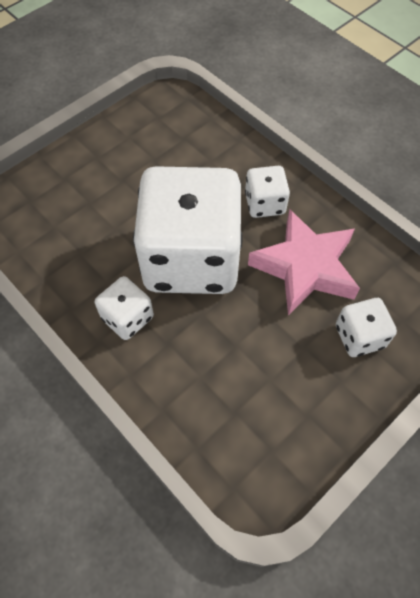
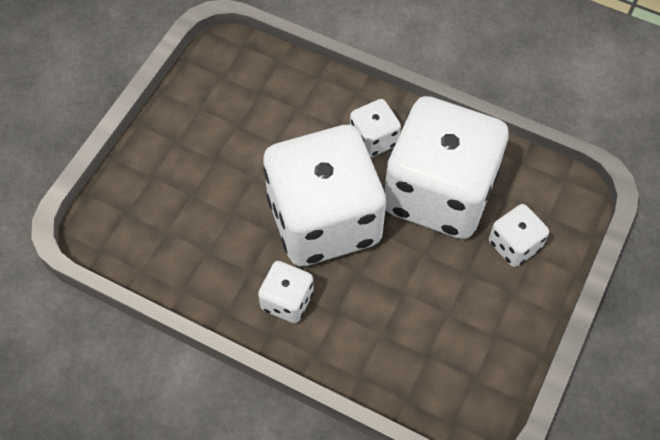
camera: 20 degrees left, 0 degrees up
pink star [248,209,360,316] -> white dice [384,96,508,239]

